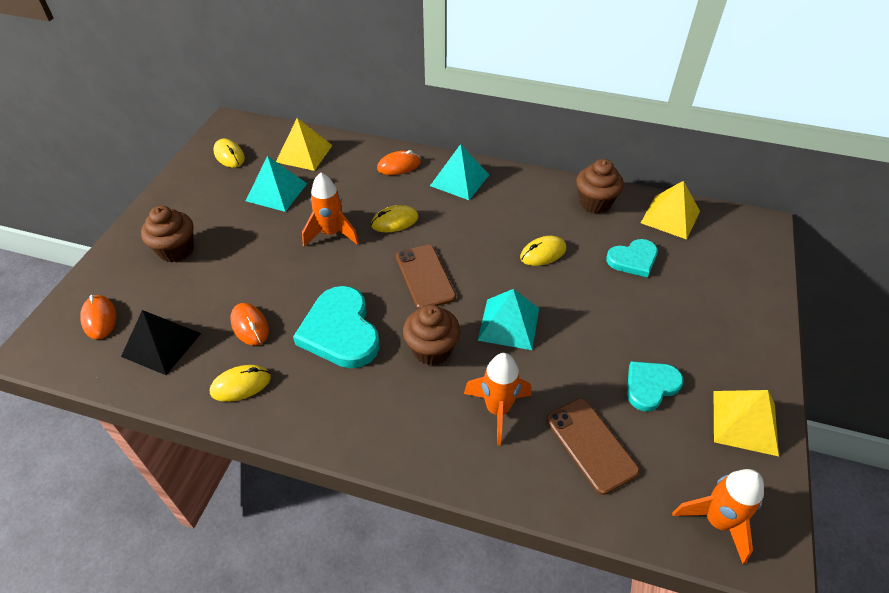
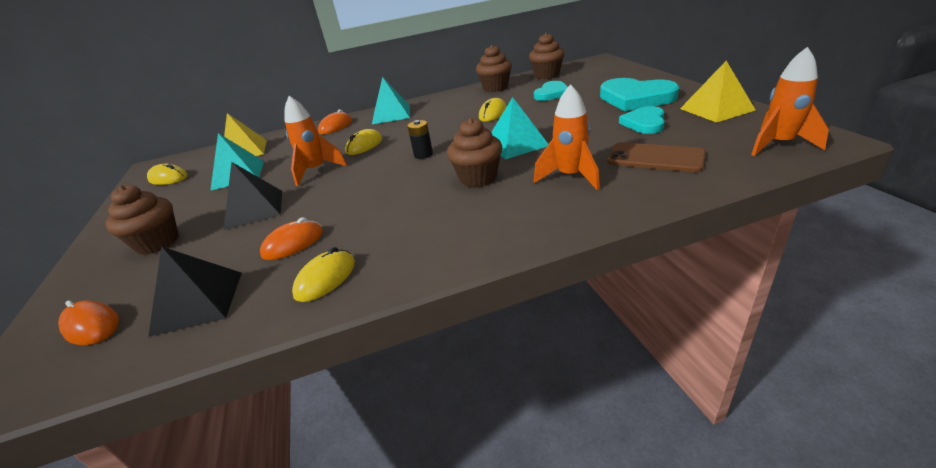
camera: 30 degrees left, 15 degrees down
orange mouse [230,303,269,346] -> orange mouse turned 60 degrees counterclockwise [260,217,323,260]
turquoise heart [293,286,380,368] -> turquoise heart moved to [600,78,679,111]
brown phone [396,245,456,309] -> black battery [407,120,433,159]
yellow pyramid [641,181,700,240] -> brown cupcake [529,33,565,79]
none -> black pyramid [223,162,282,230]

